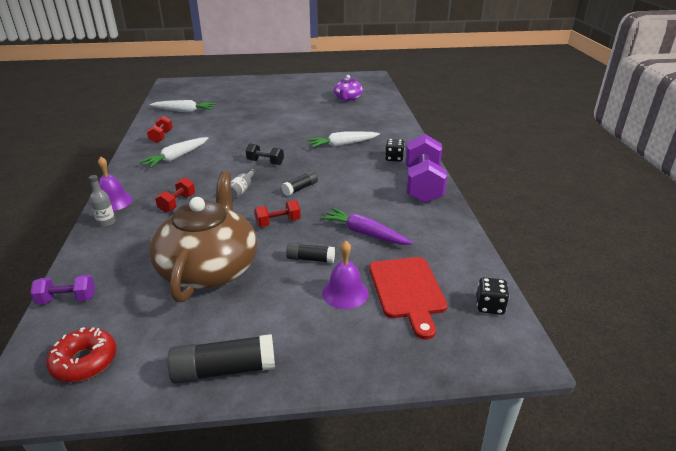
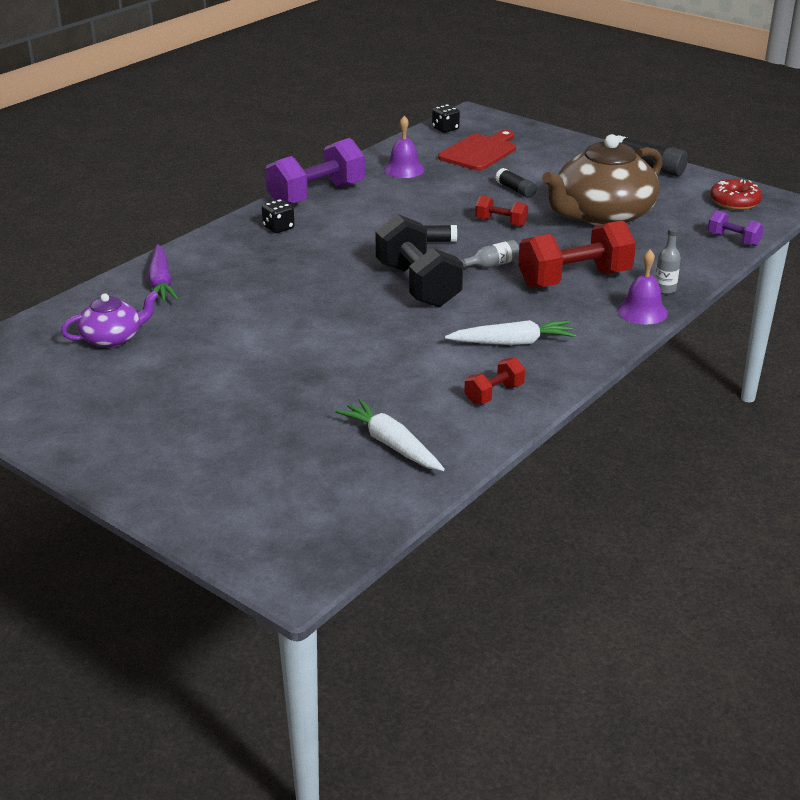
camera: 135 degrees left, 0 degrees up
red dumbbell [155,177,195,213] -> red dumbbell [518,220,636,288], size x2.03
black dumbbell [246,144,284,165] -> black dumbbell [375,214,463,308], size x2.03
white carrot [307,132,380,148] -> none
purple carrot [321,208,413,245] -> purple carrot moved to [148,244,178,301]
purple bell [322,241,369,309] -> purple bell moved to [384,116,425,178]

